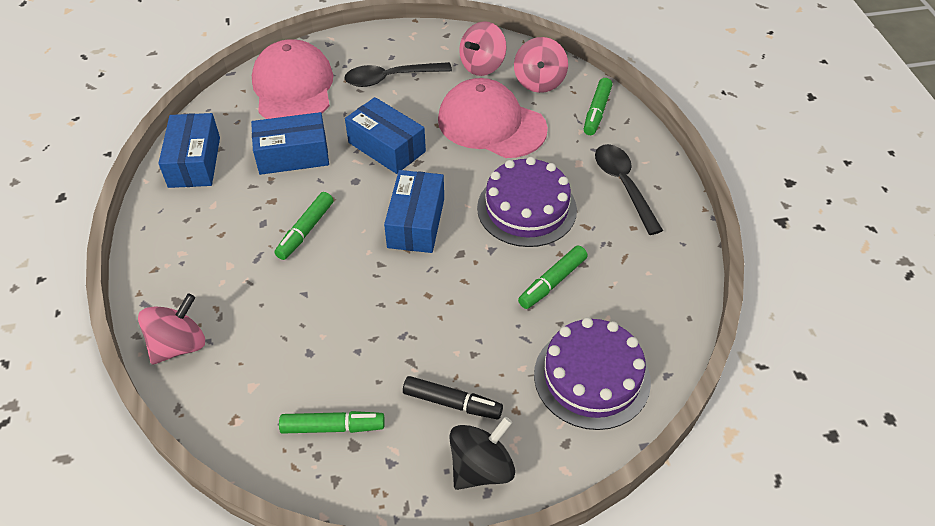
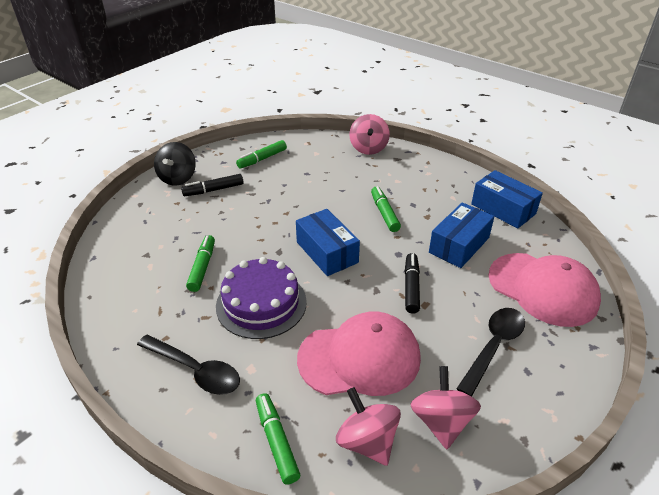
camera: 140 degrees right, 10 degrees down
blue box [345,97,426,174] -> black marker [405,253,420,314]
purple cake [534,317,651,430] -> none

